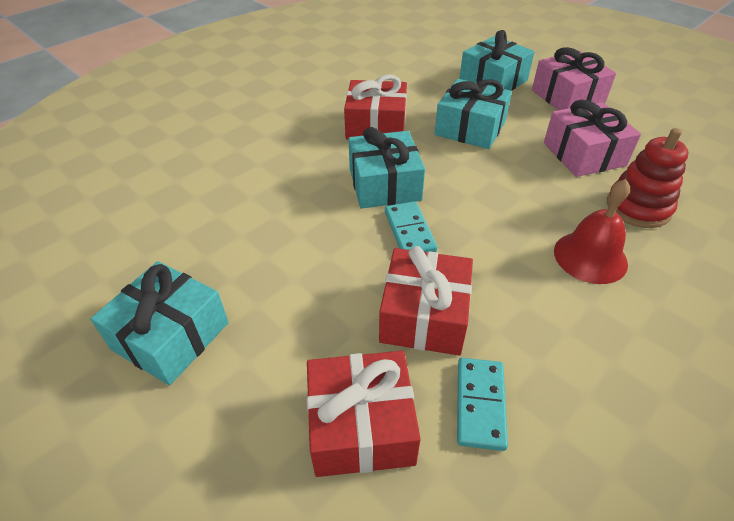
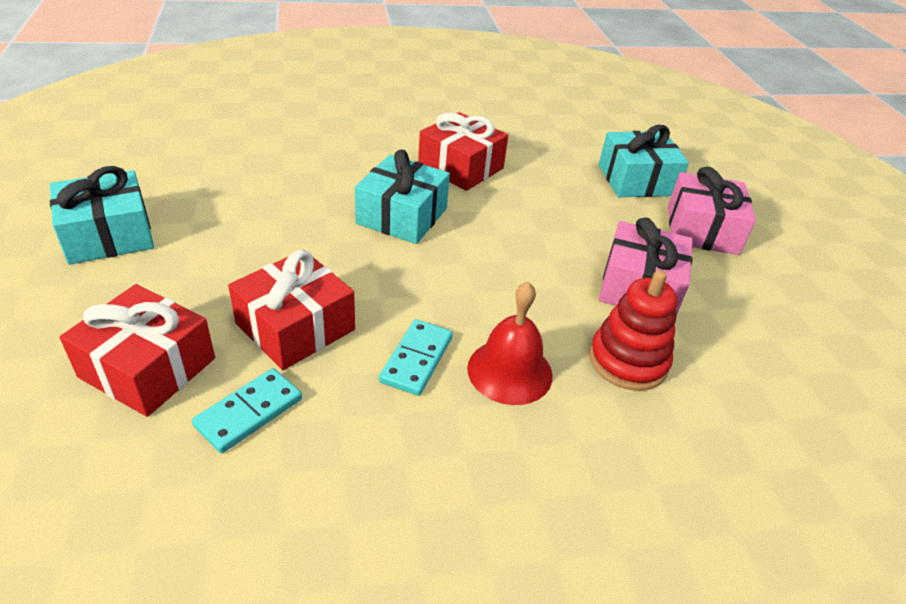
camera: 30 degrees right, 5 degrees down
turquoise domino [385,201,437,252] -> turquoise domino moved to [379,319,453,396]
turquoise gift [435,79,512,149] -> none

